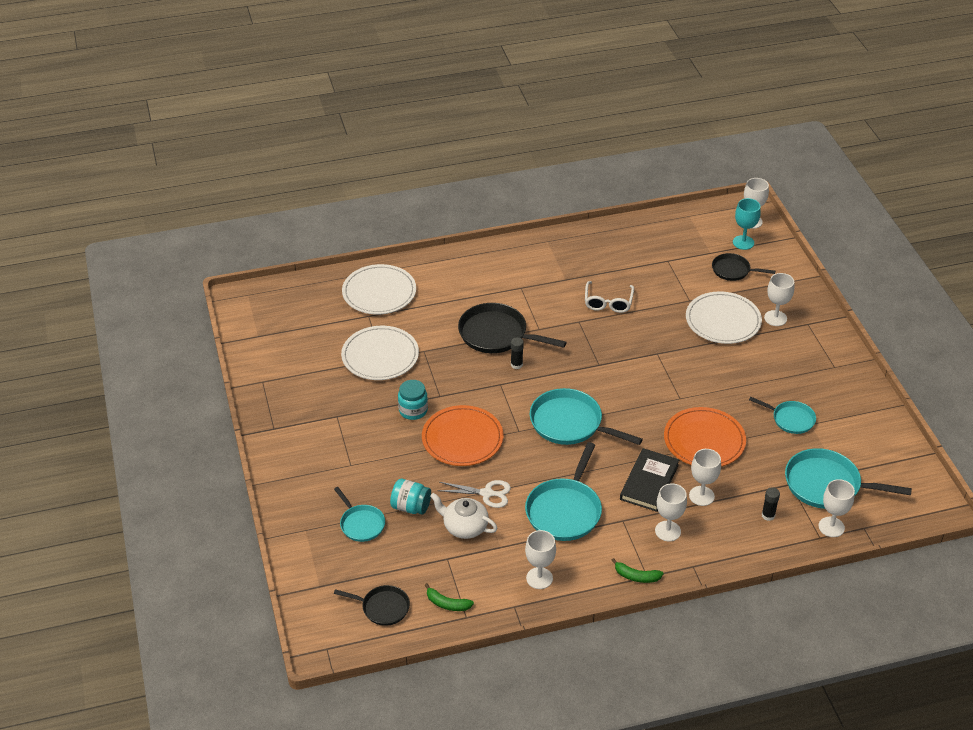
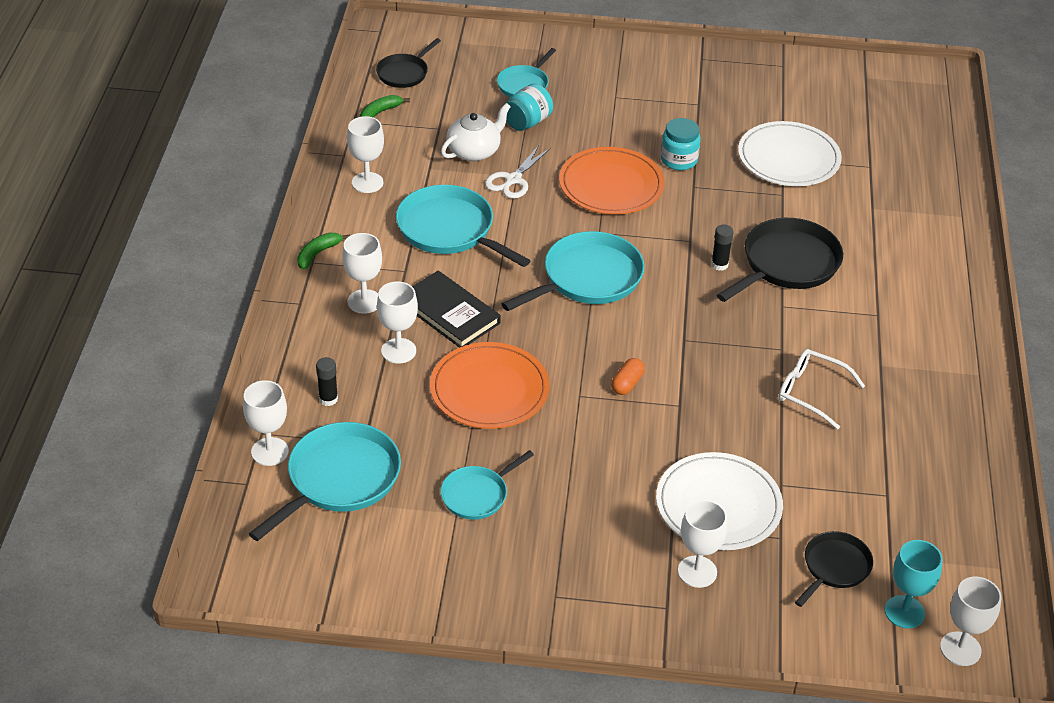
camera: 110 degrees right, 0 degrees up
turquoise pan [334,487,385,542] -> turquoise pan turned 45 degrees counterclockwise [497,48,556,97]
white plate [342,264,416,315] -> none
none -> orange capsule [611,358,645,395]

